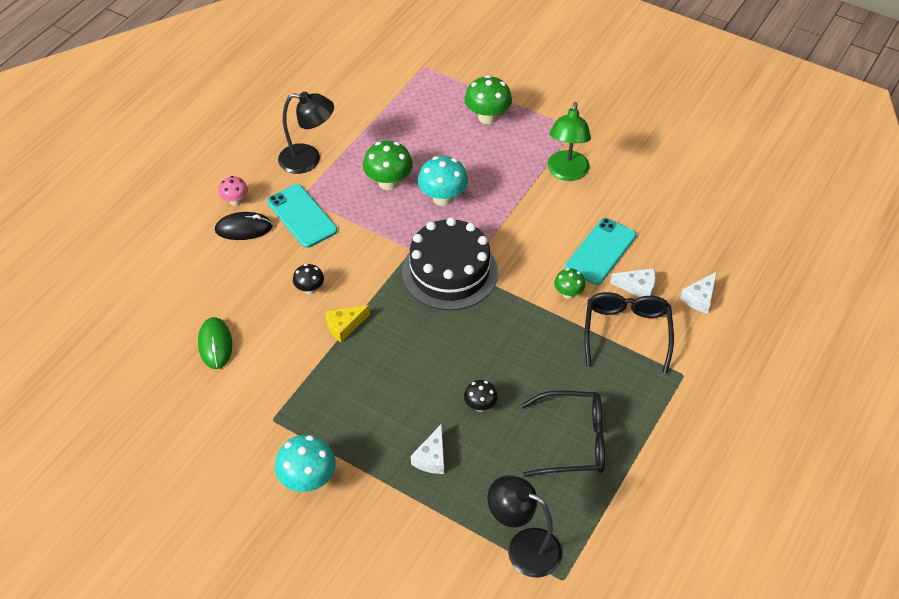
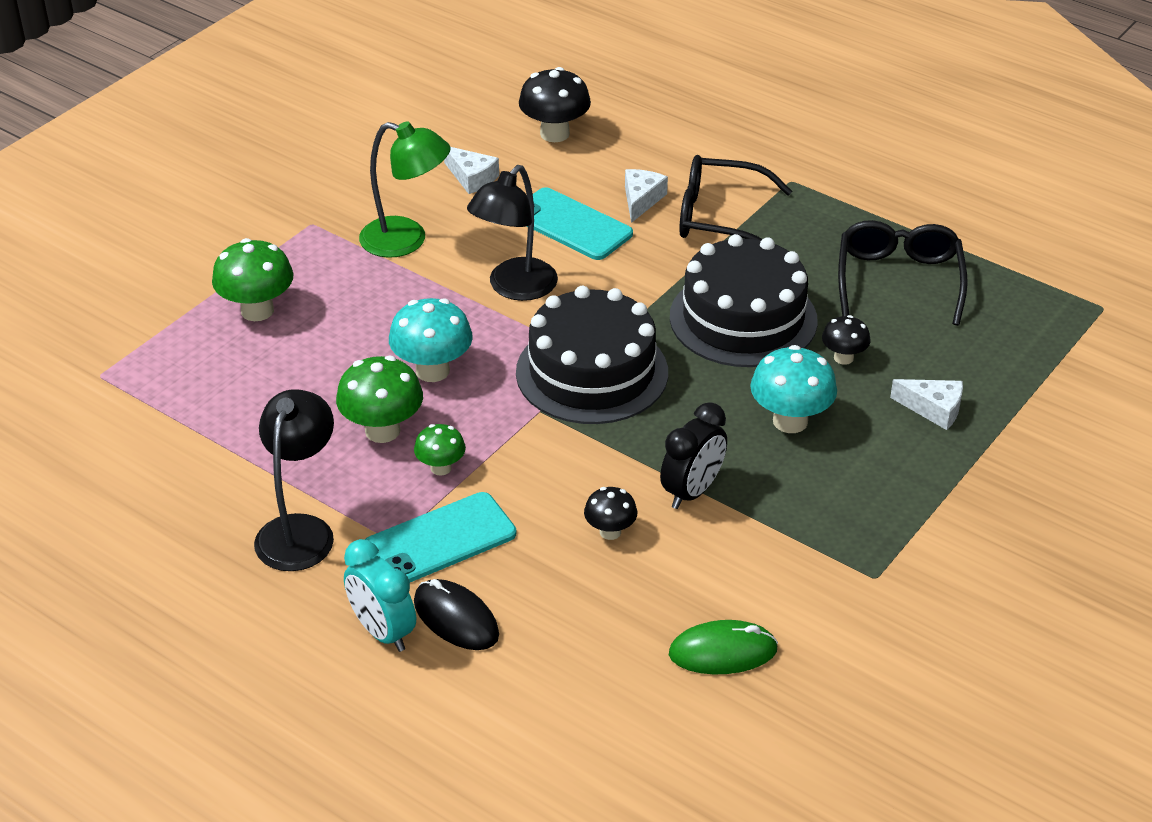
camera: 85 degrees left, 10 degrees down
black mouse [215,212,273,240] -> black mouse turned 45 degrees counterclockwise [414,579,499,650]
pink mushroom [219,176,248,206] -> turquoise clock [344,539,416,652]
turquoise mushroom [275,435,336,492] -> turquoise mushroom moved to [750,345,837,433]
yellow cheese [325,305,370,342] -> black clock [660,402,727,509]
black lamp [488,475,562,578] -> black lamp moved to [467,165,558,301]
green mushroom [554,268,585,299] -> green mushroom moved to [414,424,466,476]
white cheese [680,272,717,314] -> white cheese moved to [444,147,499,194]
none -> black mushroom [519,67,591,142]
none -> black cake [670,234,818,367]

